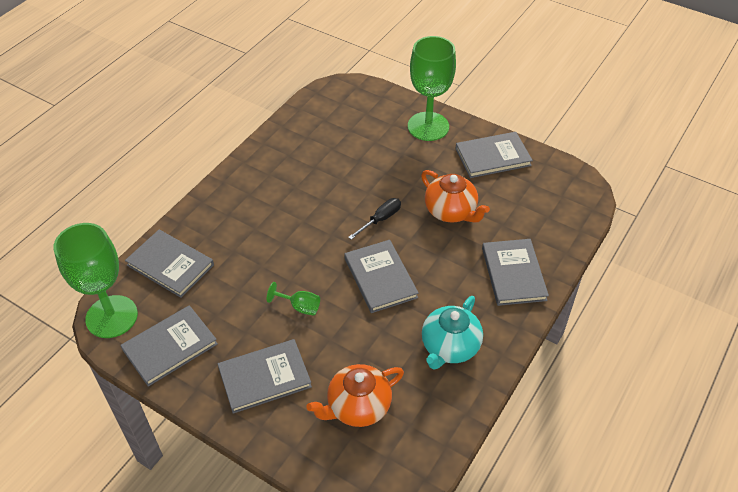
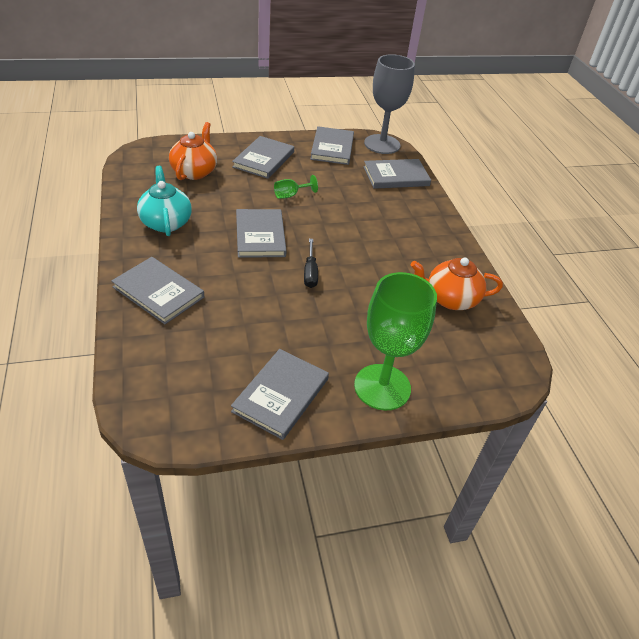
camera: 130 degrees right, 5 degrees down
green goblet [53,223,138,338] -> grey goblet [364,54,415,154]
grey book [344,240,419,313] -> grey book turned 60 degrees clockwise [236,209,287,258]
orange teapot [421,170,490,223] -> orange teapot moved to [411,257,503,310]

